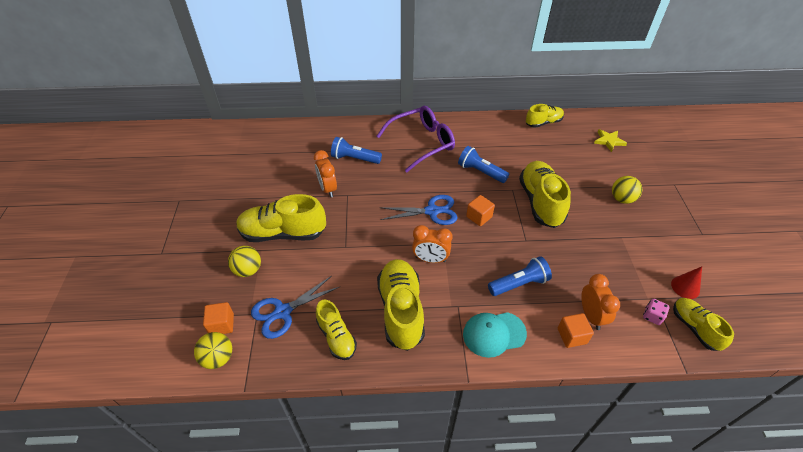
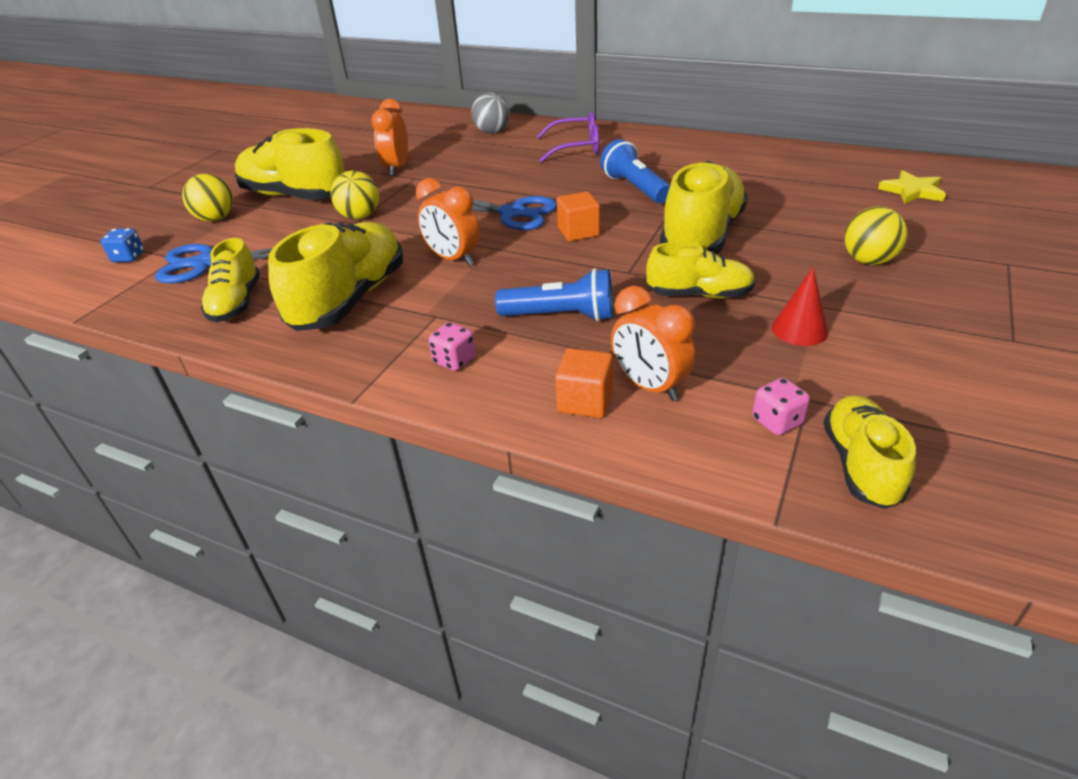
camera: 30 degrees right, 10 degrees down
yellow ball [194,332,232,369] -> yellow ball moved to [331,170,379,219]
orange cube [203,302,234,334] -> blue dice [101,228,144,262]
blue flashlight [331,137,382,164] -> none
purple glasses [377,106,455,172] -> purple glasses [537,112,599,162], size x0.65
turquoise cap [463,312,527,358] -> pink dice [428,322,475,371]
yellow shoe [526,104,564,128] -> yellow shoe moved to [646,242,755,299]
orange clock [581,274,620,330] -> orange clock turned 120 degrees clockwise [611,286,695,401]
red cone [671,267,702,299] -> red cone moved to [772,267,828,346]
none -> grey ball [471,92,510,134]

